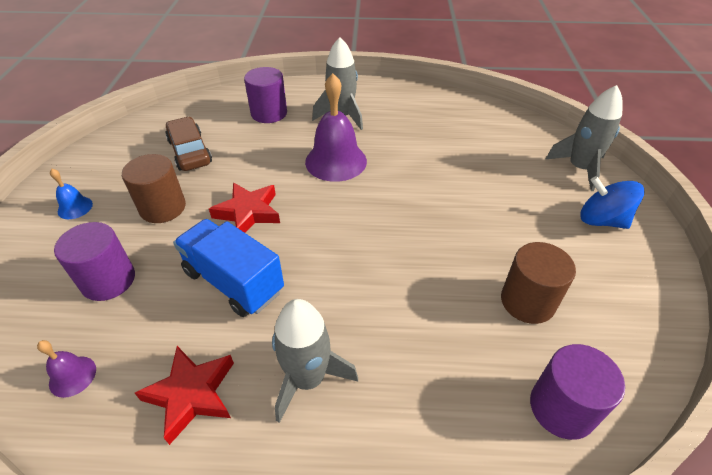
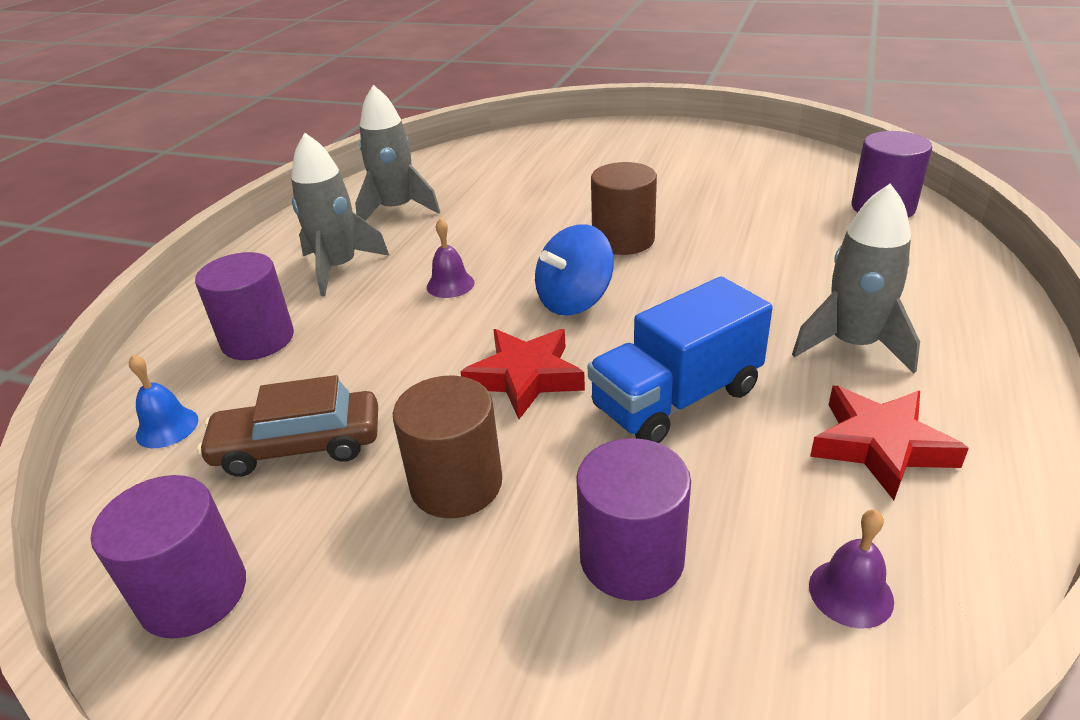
camera: 70 degrees left, 10 degrees down
blue bell [50,168,93,219] -> blue bell moved to [129,354,198,448]
purple bell [305,73,367,182] -> purple bell [427,218,475,298], size x0.48
brown cylinder [501,242,576,324] -> brown cylinder moved to [591,162,657,255]
grey rocket [545,85,623,191] -> grey rocket moved to [355,85,440,221]
blue spinning top [580,176,644,229] -> blue spinning top moved to [535,224,614,316]
none -> purple cylinder [91,475,246,639]

